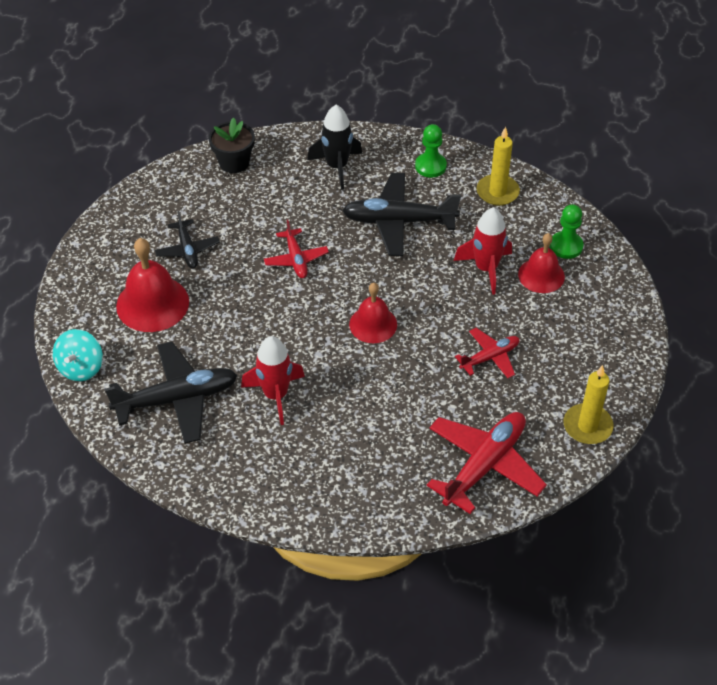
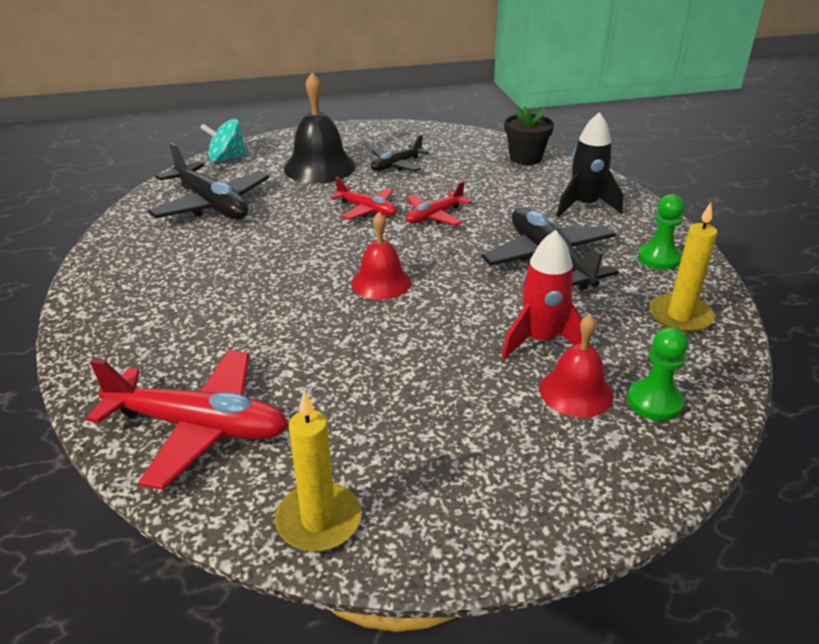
camera: 65 degrees right, 15 degrees down
red bell [116,238,189,332] -> black bell [284,72,356,183]
red rocket [241,336,305,425] -> none
red plane [455,328,520,378] -> red plane moved to [330,177,397,220]

